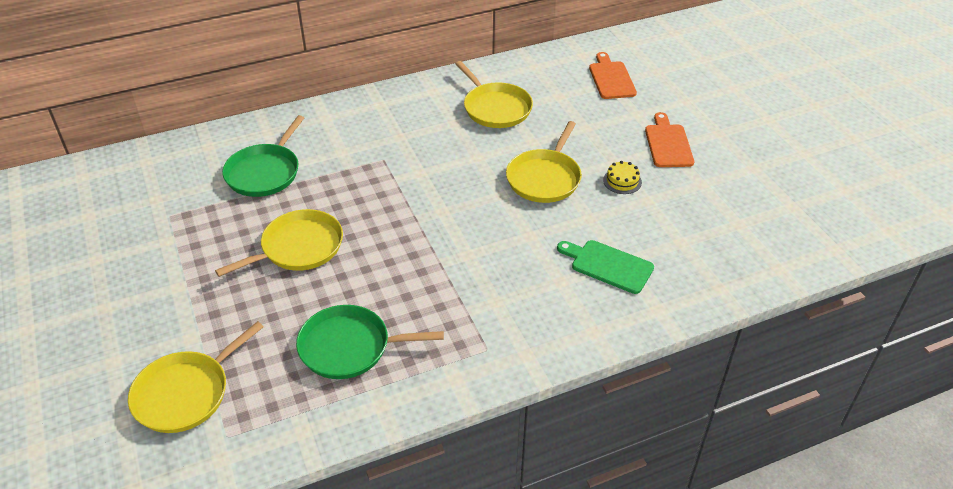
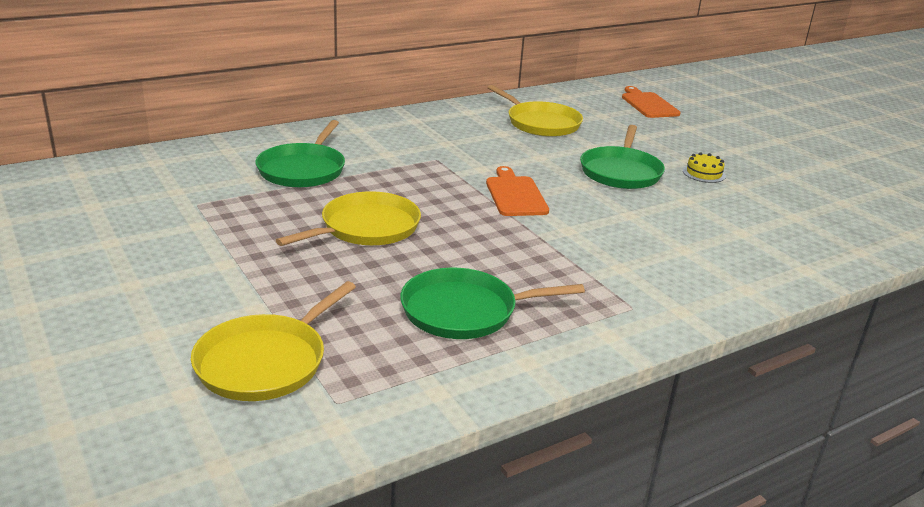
camera: 10 degrees left, 15 degrees down
yellow pan [506,121,582,203] -> green pan [580,125,665,189]
green cutting board [557,240,654,294] -> none
orange cutting board [645,112,694,167] -> orange cutting board moved to [486,166,549,216]

